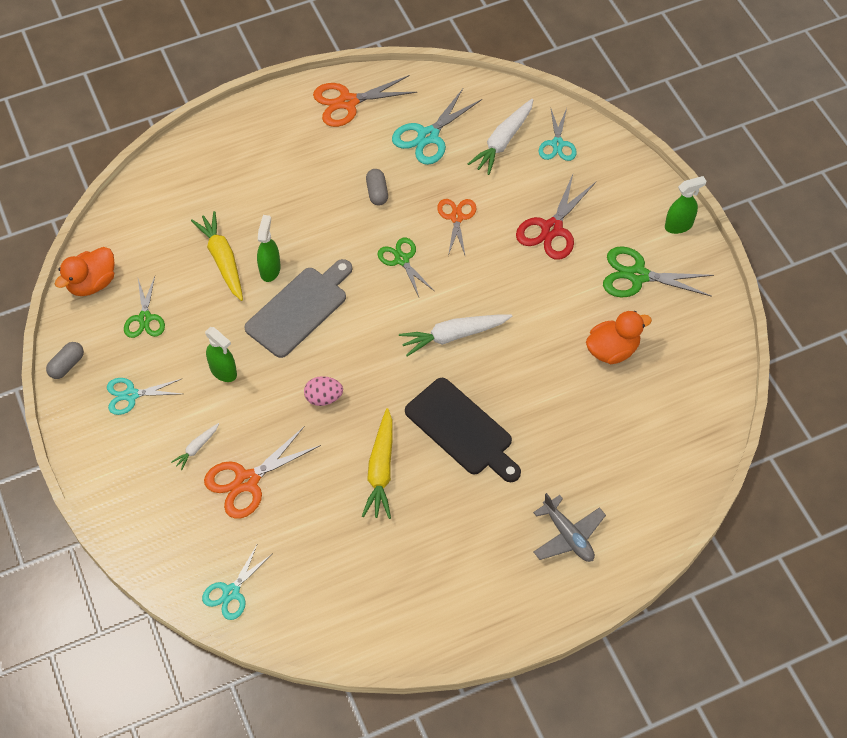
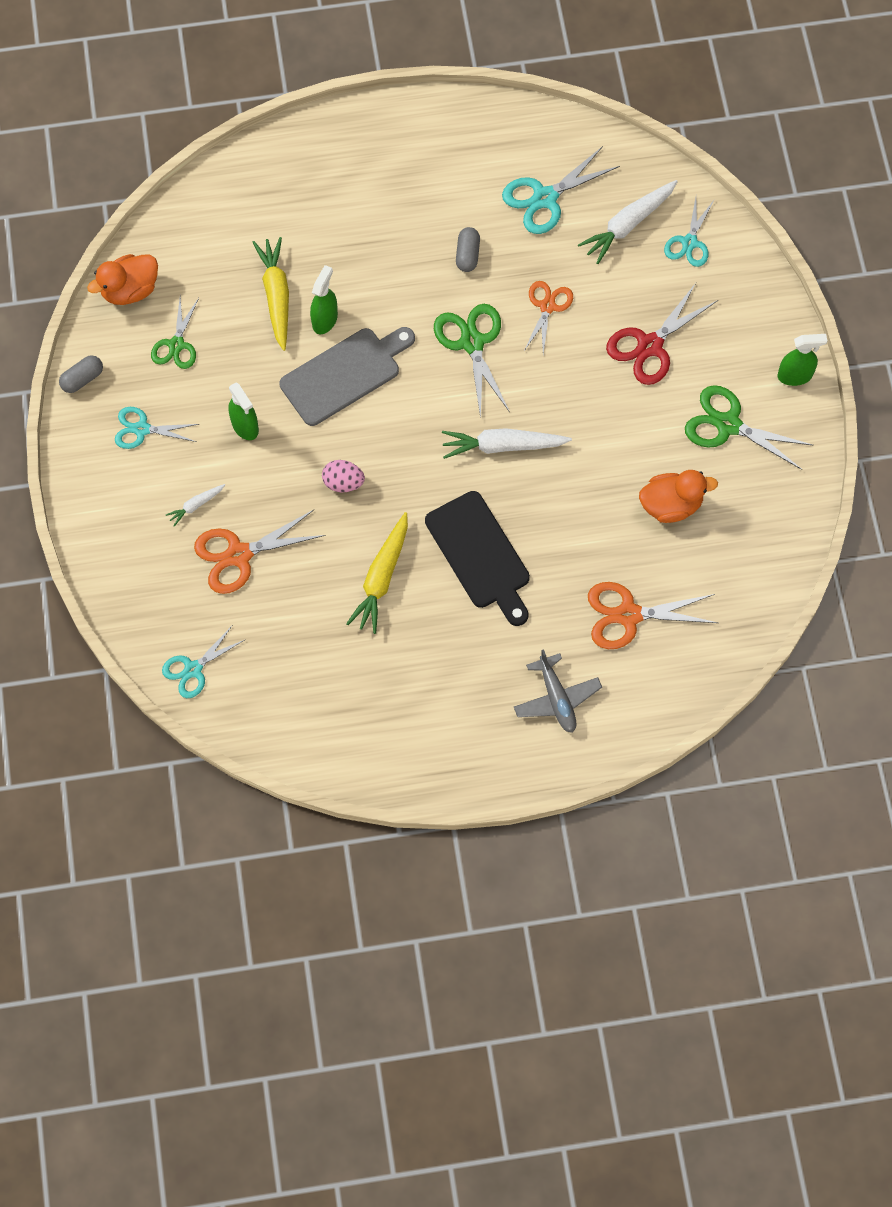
camera: 15 degrees right, 10 degrees up
orange scissors [313,75,417,127] -> orange scissors moved to [588,582,718,649]
green scissors [377,238,434,297] -> green scissors [434,304,510,419], size x1.50

